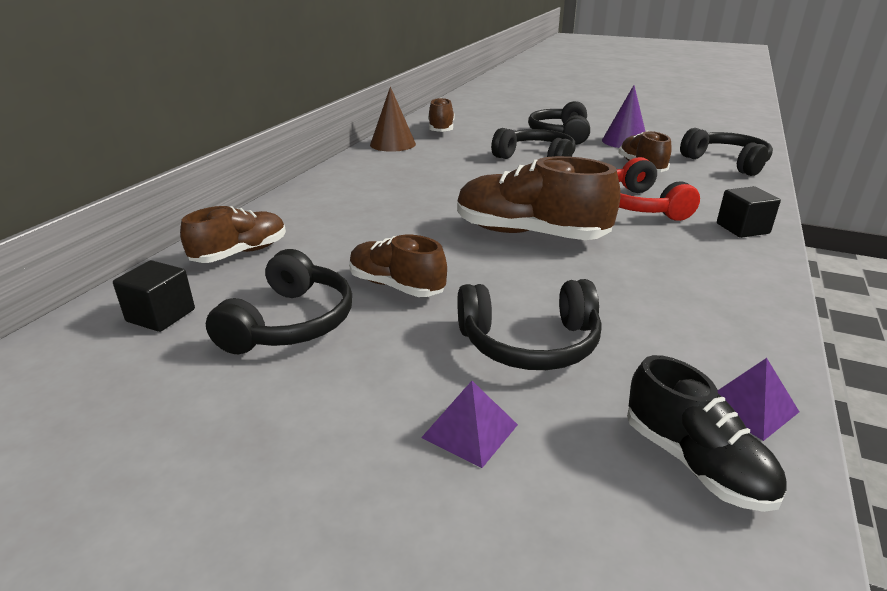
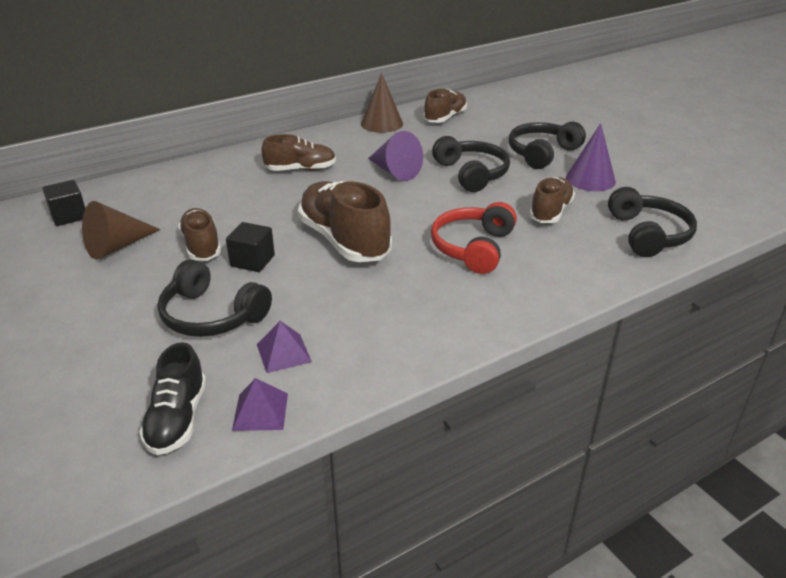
camera: 35 degrees right, 5 degrees up
brown shoe [180,206,286,263] -> brown shoe moved to [261,134,336,171]
black headphones [206,249,352,354] -> brown cone [82,201,161,260]
purple pyramid [421,381,518,468] -> purple pyramid moved to [257,321,312,373]
black cube [717,186,781,238] -> black cube moved to [226,222,275,272]
none -> purple cone [368,131,423,181]

